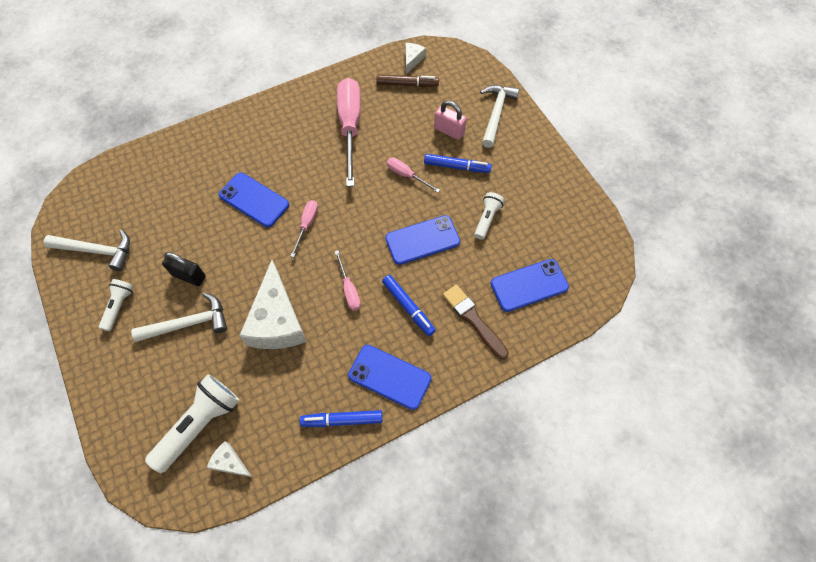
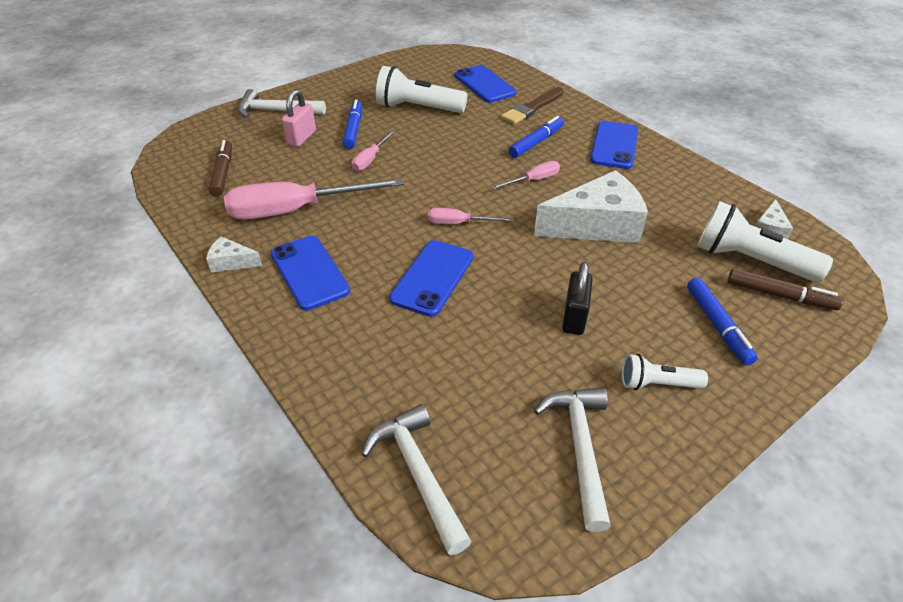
camera: 100 degrees left, 20 degrees down
white hammer [131,293,227,342] -> white hammer moved to [361,404,472,555]
blue marker [300,410,383,427] -> blue marker moved to [687,278,758,366]
blue phone [385,215,460,265] -> blue phone moved to [271,236,350,310]
white cheese [406,43,426,74] -> white cheese moved to [206,236,262,272]
white flashlight [474,192,504,240] -> white flashlight [376,66,467,113], size x1.78
none -> brown marker [728,268,843,310]

